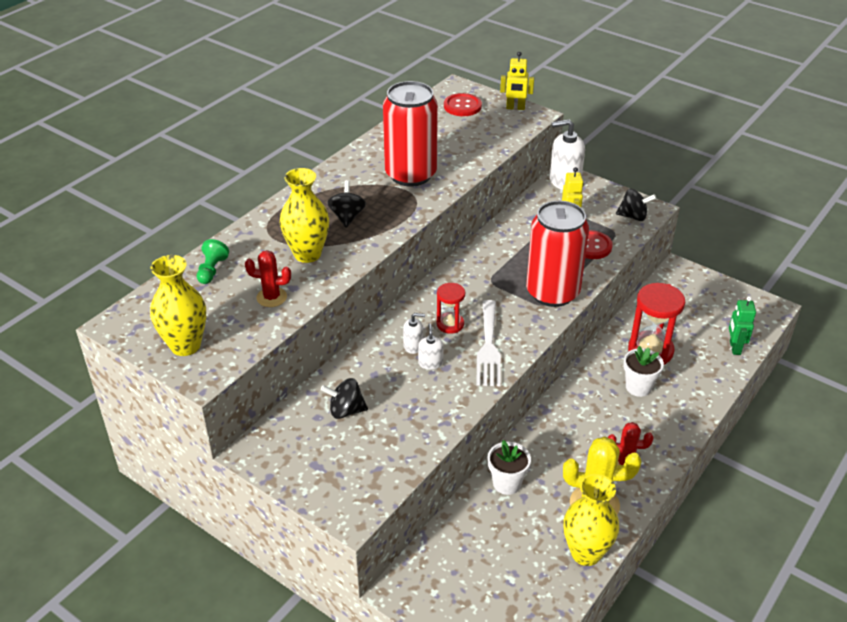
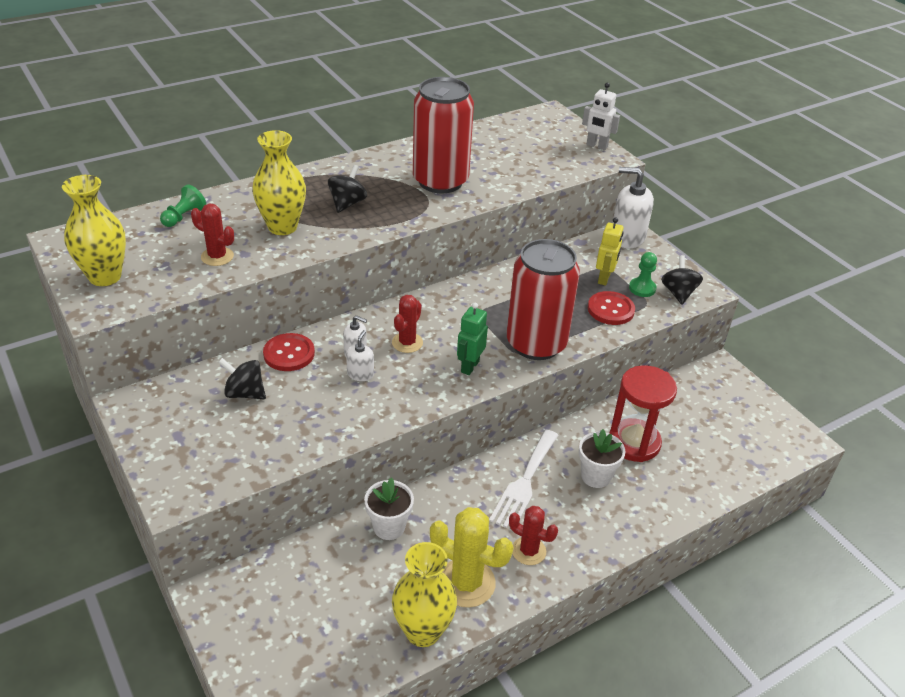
camera: 20 degrees right, 0 degrees up
red hourglass [437,283,465,334] -> red cactus [392,295,423,353]
red button [444,93,482,116] -> red button moved to [263,333,315,371]
white fork [476,300,501,386] -> white fork moved to [489,430,558,530]
yellow robot [500,52,534,110] -> white robot [582,83,620,150]
black spinning top [616,189,656,221] -> black spinning top turned 120 degrees counterclockwise [661,255,703,304]
green robot [729,296,756,355] -> green robot moved to [457,303,488,375]
none -> green pawn [629,252,657,297]

